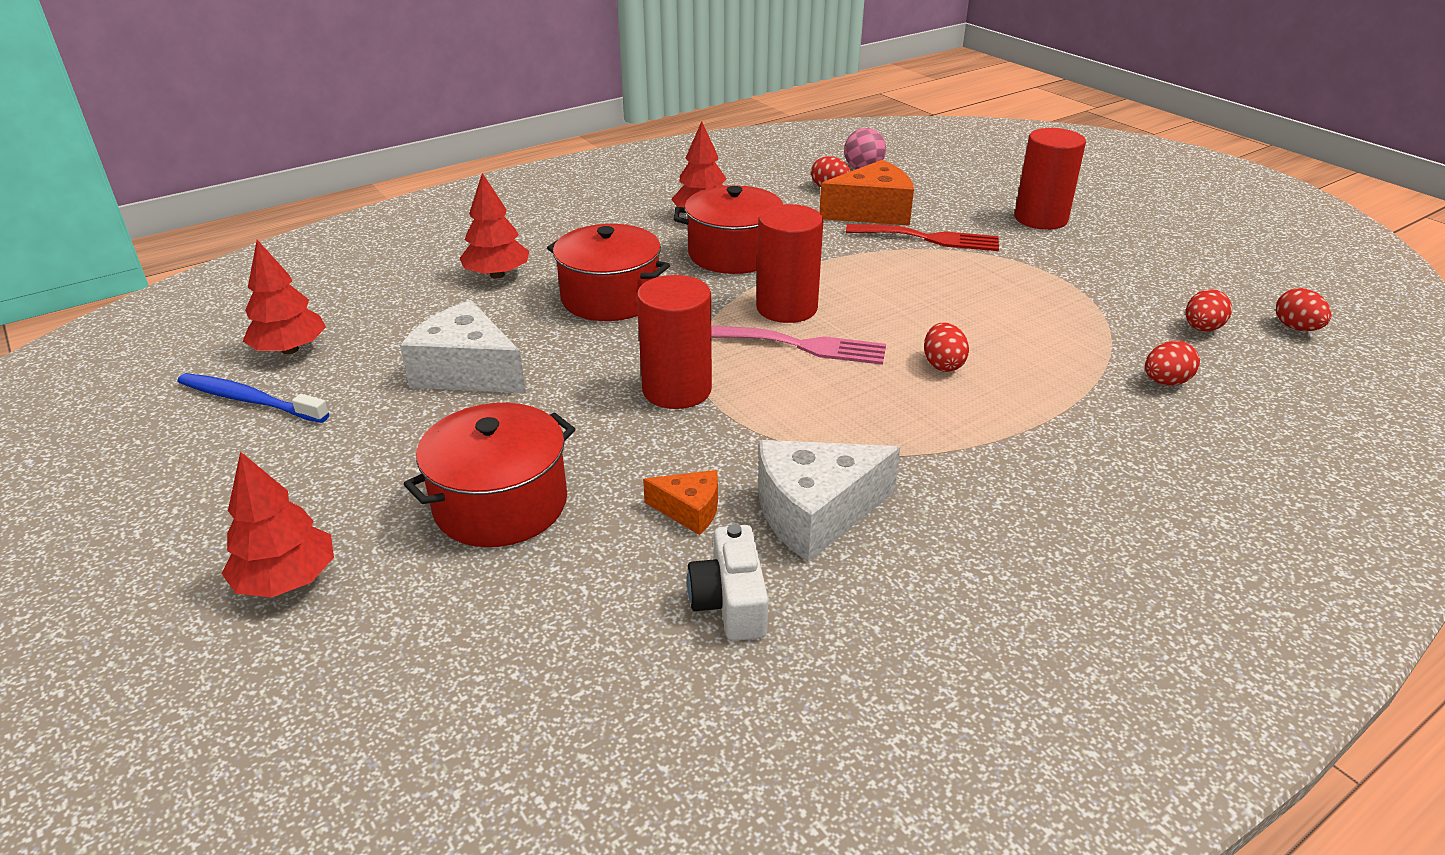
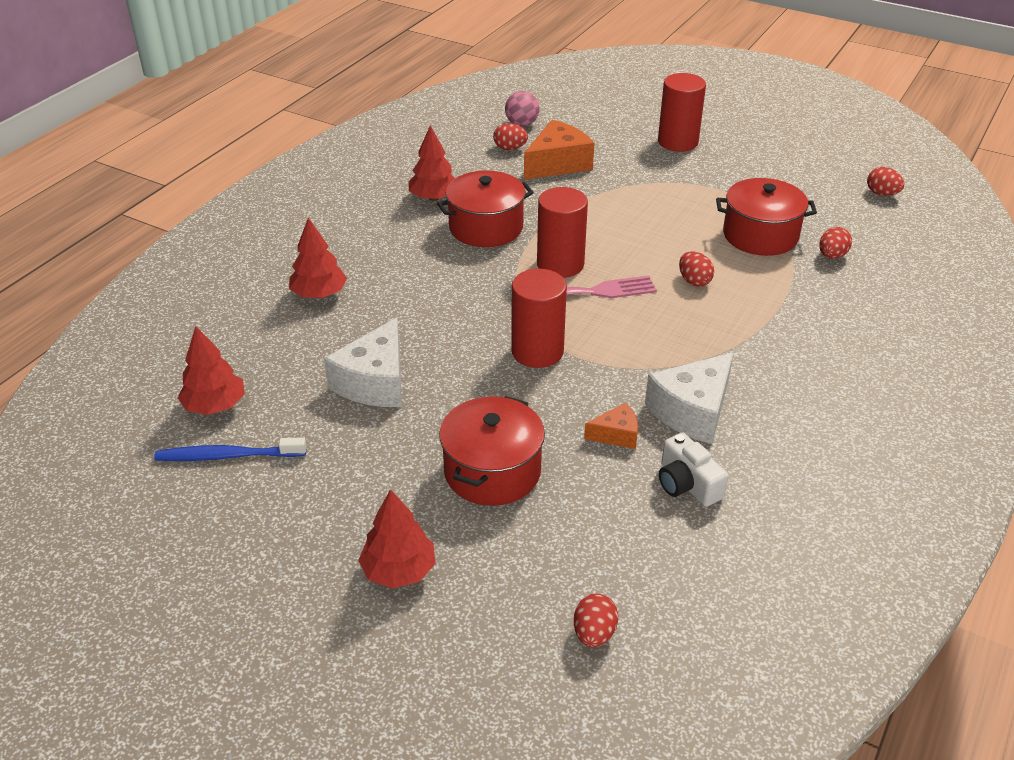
camera: 25 degrees left, 5 degrees up
white cheese [400,300,526,393] -> white cheese turned 75 degrees counterclockwise [324,318,402,407]
red pot [547,224,670,321] -> red pot moved to [716,178,817,256]
red fork [846,224,999,251] -> none
red egg [1186,289,1232,332] -> red egg moved to [574,594,618,647]

